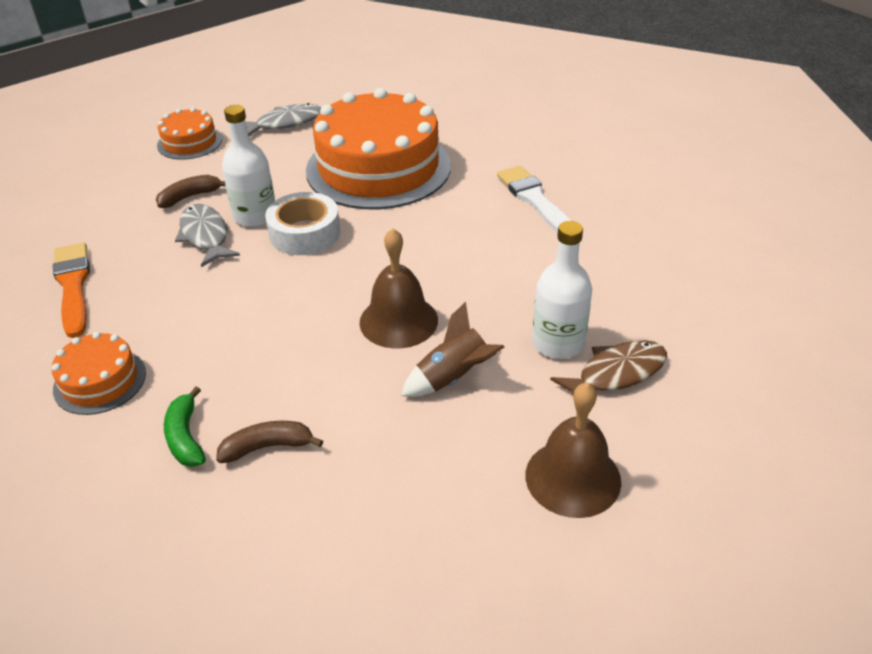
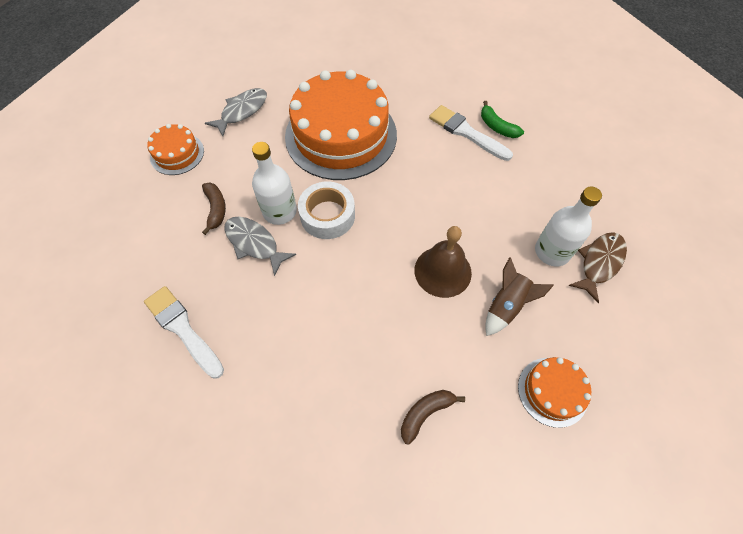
camera: 25 degrees left, 20 degrees up
orange cake [52,332,146,415] -> orange cake moved to [518,357,591,428]
orange brush [53,243,90,338] -> white brush [144,286,224,379]
brown banana [156,175,226,208] -> brown banana turned 135 degrees clockwise [202,183,226,235]
green banana [164,386,206,467] -> green banana moved to [481,101,524,138]
brown bell [525,382,621,518] -> none

